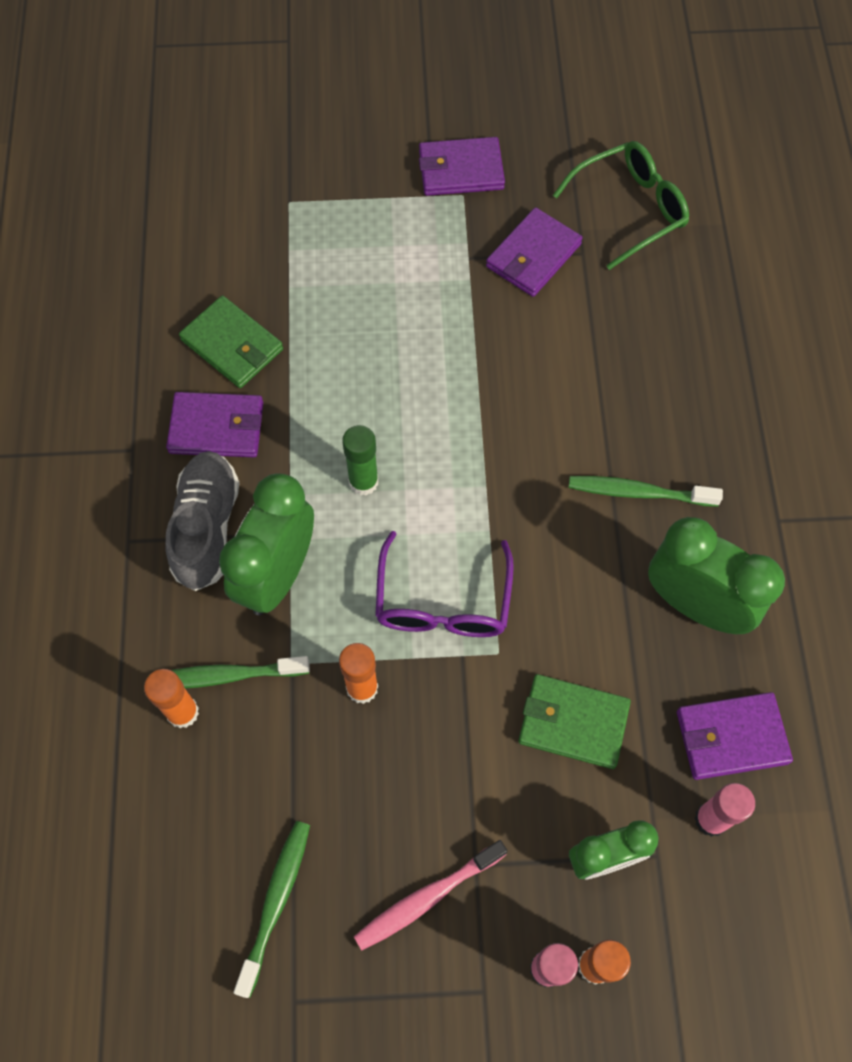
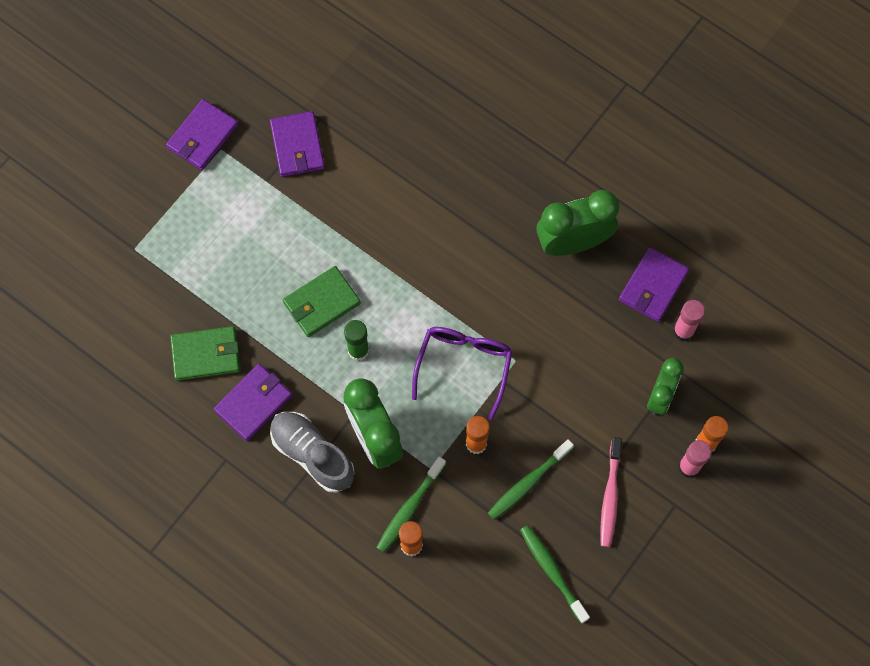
camera: 50 degrees left, 5 degrees up
purple glasses [375,531,514,637] -> purple glasses turned 120 degrees counterclockwise [412,327,513,420]
green wallet [518,674,631,769] -> green wallet moved to [283,266,361,337]
green glasses [553,141,689,270] -> none
green toothbrush [569,476,723,507] -> green toothbrush moved to [488,439,574,520]

